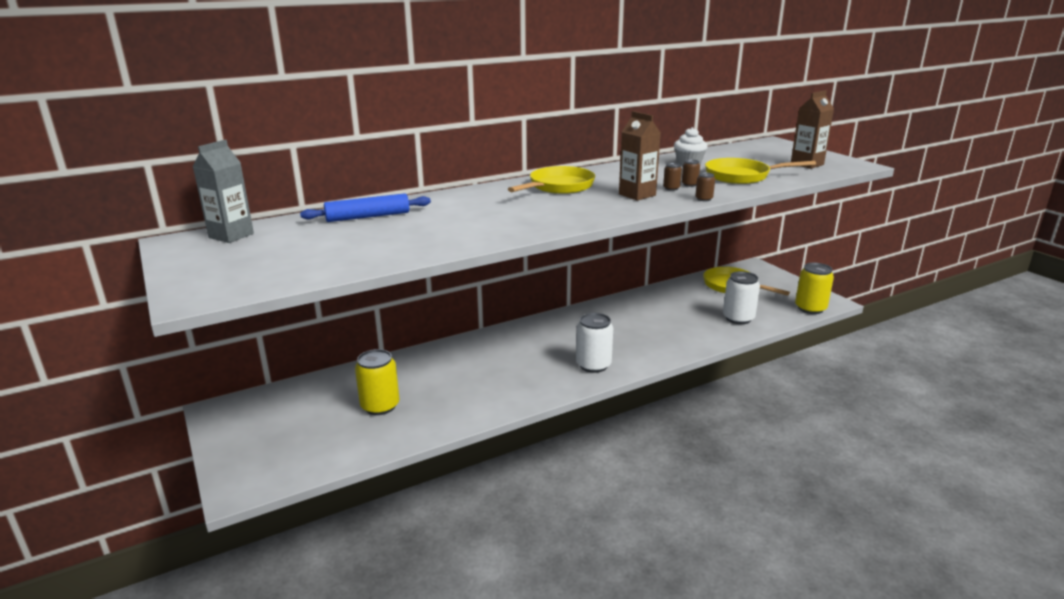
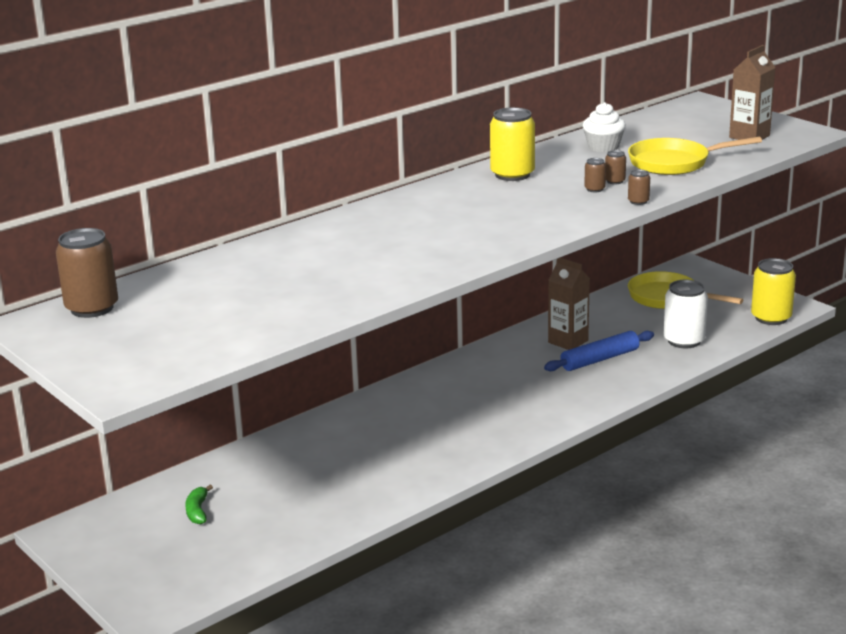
camera: 10 degrees left, 0 degrees up
grey carton [193,140,254,243] -> brown can [56,228,118,318]
blue rolling pin [300,193,431,222] -> blue rolling pin moved to [544,331,654,371]
yellow can [355,349,399,415] -> yellow can moved to [490,107,535,181]
yellow pan [508,166,595,194] -> none
white can [576,313,613,373] -> none
brown carton [619,111,661,201] -> brown carton moved to [548,258,590,350]
none -> green banana [185,485,213,524]

